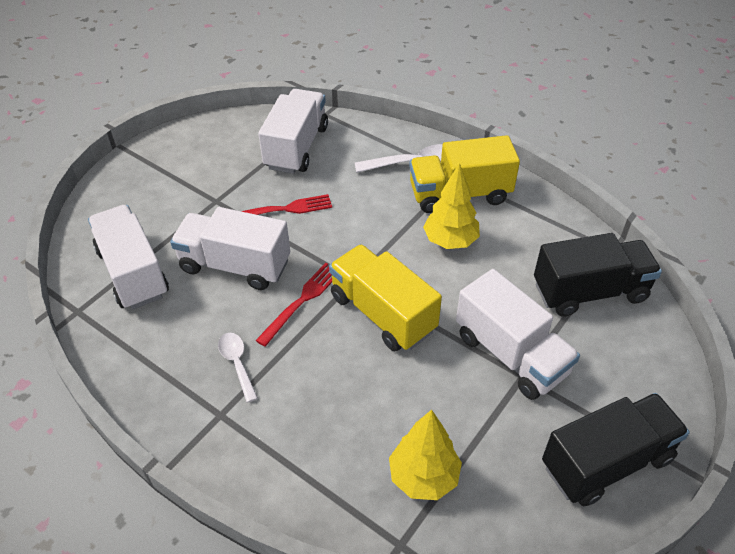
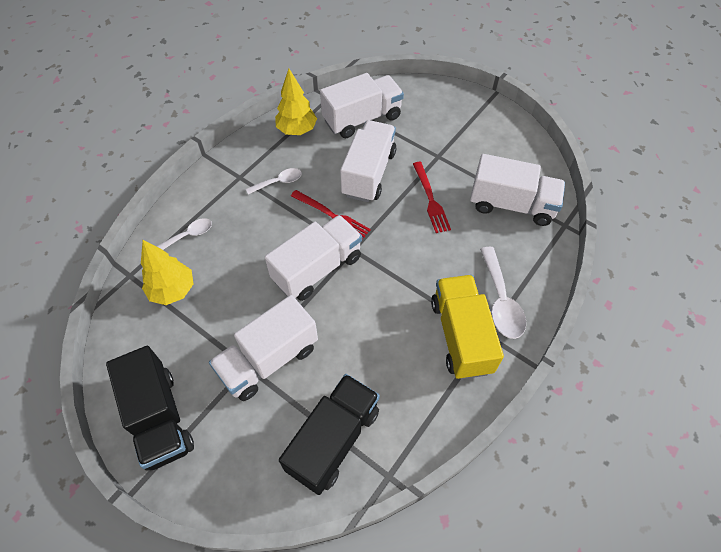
camera: 90 degrees right, 10 degrees up
yellow truck [329,244,442,351] -> white truck [265,215,362,301]
yellow tree [423,163,480,249] -> yellow tree moved to [275,69,317,135]
black truck [534,233,662,317] -> black truck turned 135 degrees counterclockwise [279,374,380,495]
none -> white spoon [156,218,212,250]

